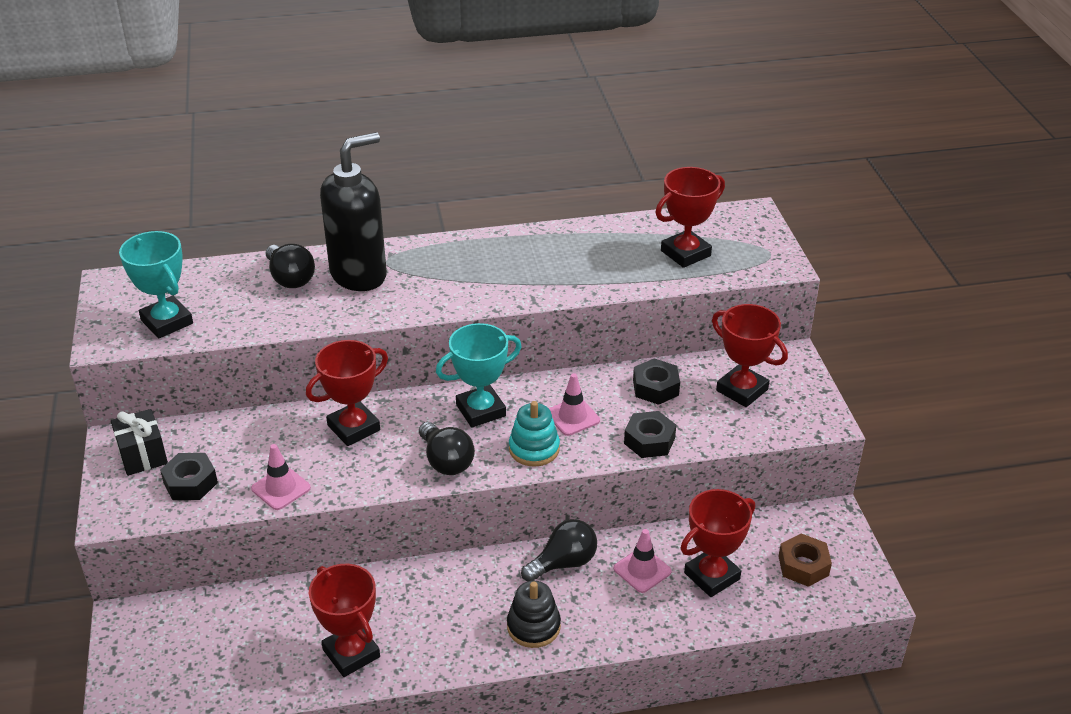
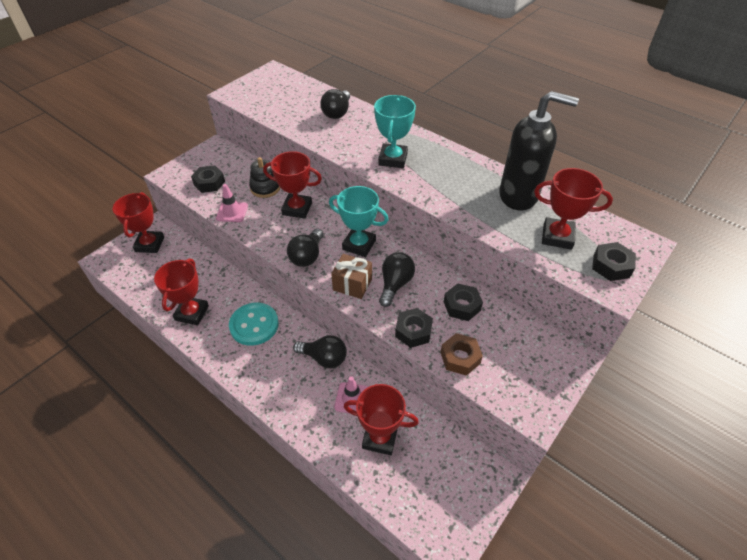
camera: 50 degrees right, 10 degrees up
black gift [111,409,168,476] -> none
turquoise trophy [119,231,193,338] -> turquoise trophy moved to [374,95,416,168]
black soap dispenser [320,132,387,291] -> black soap dispenser moved to [499,91,579,210]
black stacking toy [507,581,561,648] -> black stacking toy moved to [249,157,280,198]
turquoise stacking toy [509,401,560,467] -> brown gift [331,254,372,299]
pink traffic cone [549,373,600,436] -> black light bulb [379,252,415,307]
red trophy [712,304,788,407] -> red trophy moved to [113,192,164,253]
brown nut [778,533,832,587] -> brown nut moved to [440,333,483,376]
none -> turquoise button [229,303,279,346]
none -> black nut [592,242,636,281]

